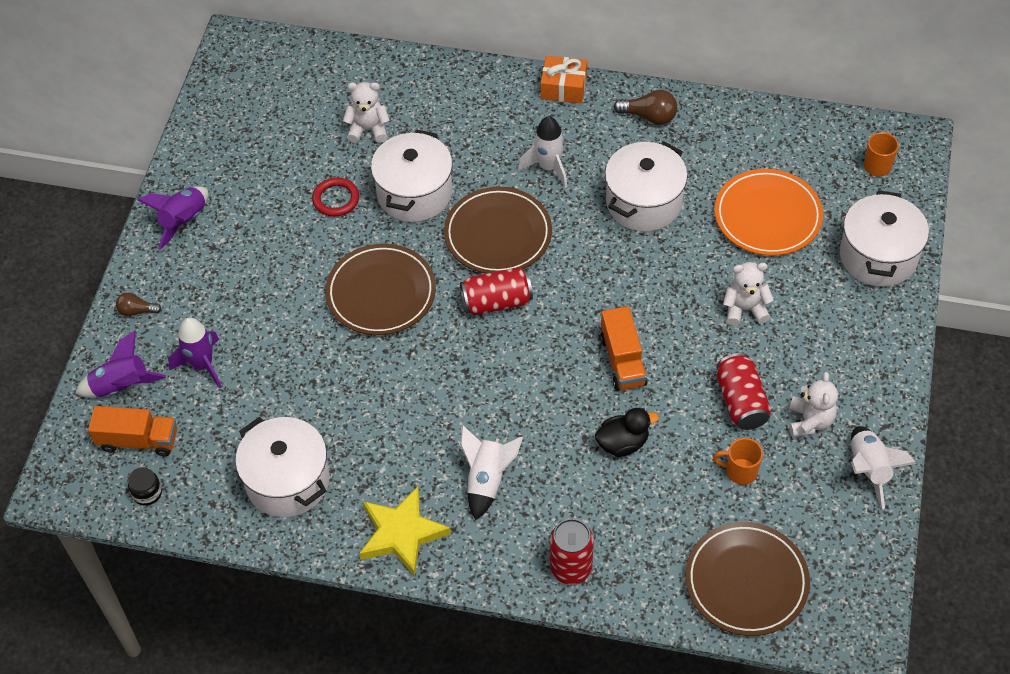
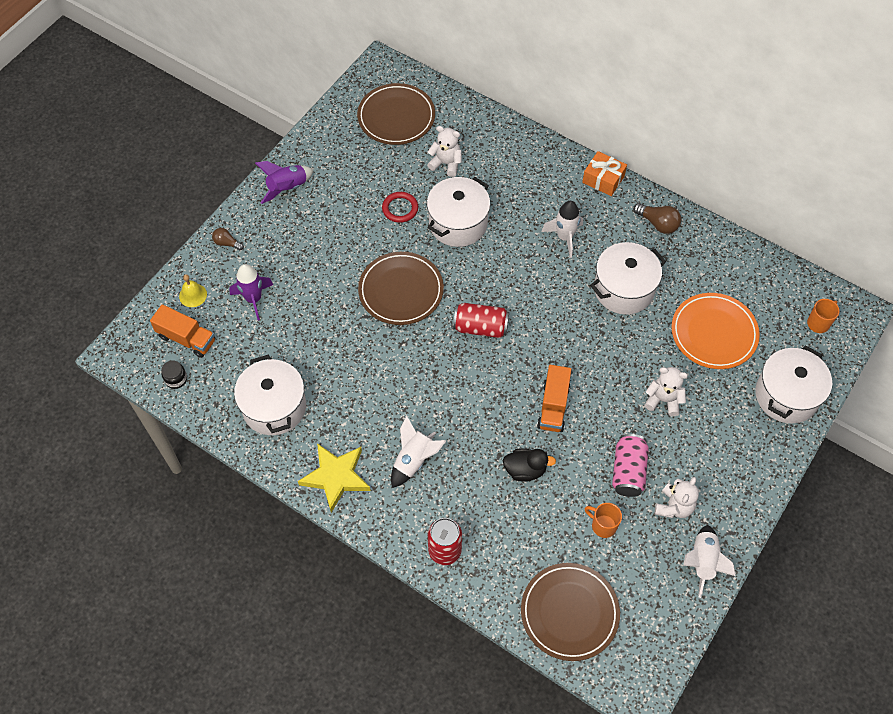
camera: 20 degrees right, 5 degrees up
purple rocket [75,331,166,397] -> yellow bell [179,274,207,307]
brown plate [444,187,552,274] -> brown plate moved to [357,83,435,145]
red can [716,353,771,430] -> pink can [612,434,649,497]

